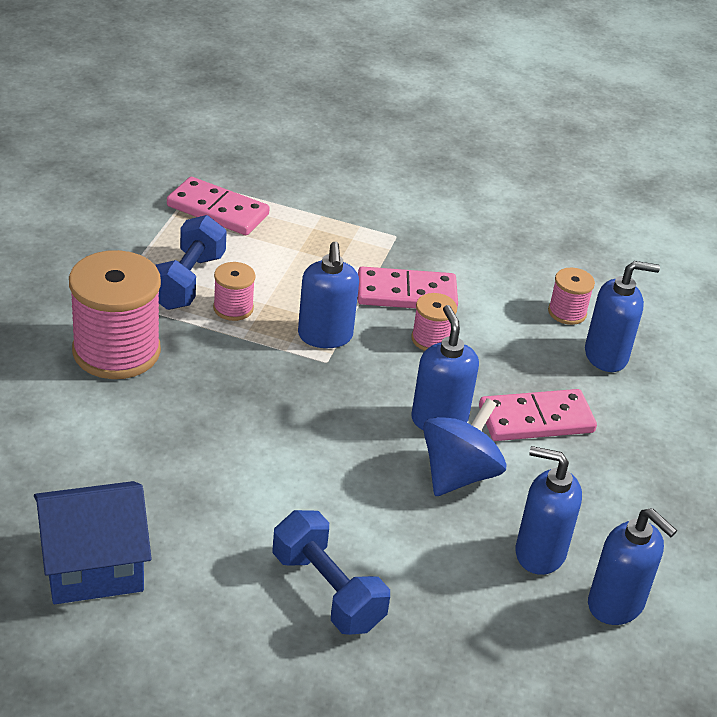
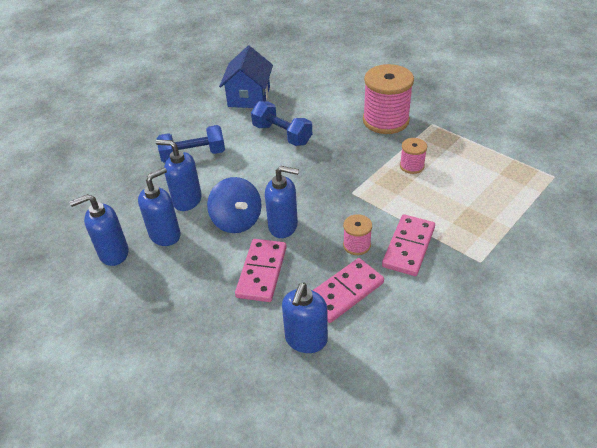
camera: 120 degrees right, 5 degrees up
blue dumbbell [155,215,227,310] -> blue dumbbell moved to [251,101,312,146]
pink domino [167,177,270,235] -> pink domino moved to [313,258,384,323]
blue soap dispenser [298,241,359,348] -> blue soap dispenser moved to [156,140,202,211]
pink spool [548,268,595,325] -> none

